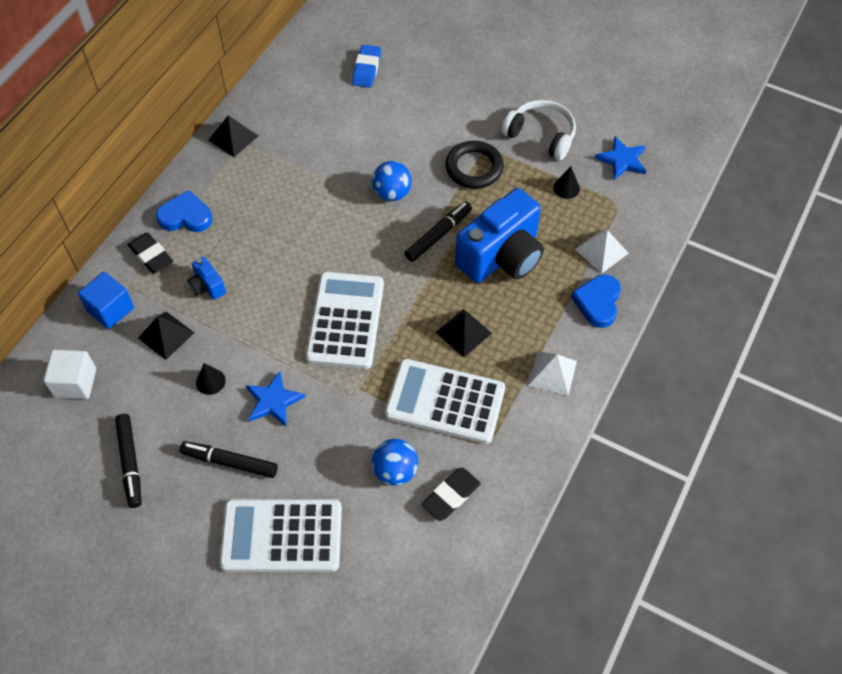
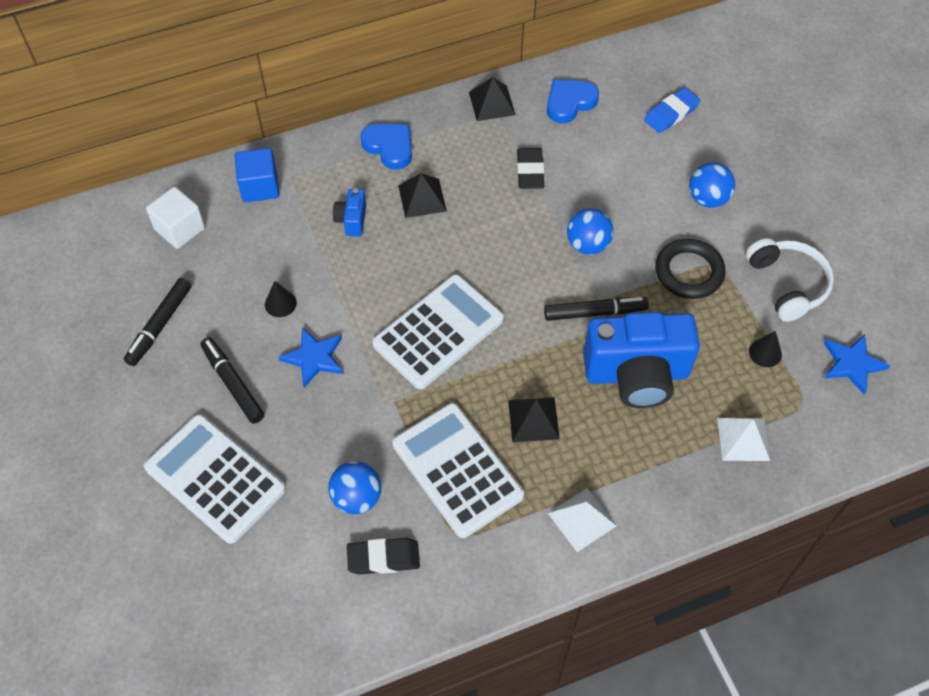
camera: 40 degrees right, 0 degrees up
black eraser [128,232,173,274] -> black eraser moved to [517,148,544,189]
black pyramid [138,312,194,360] -> black pyramid moved to [398,173,447,218]
blue heart [571,275,621,328] -> blue heart moved to [547,80,599,123]
none -> blue ball [689,162,735,208]

